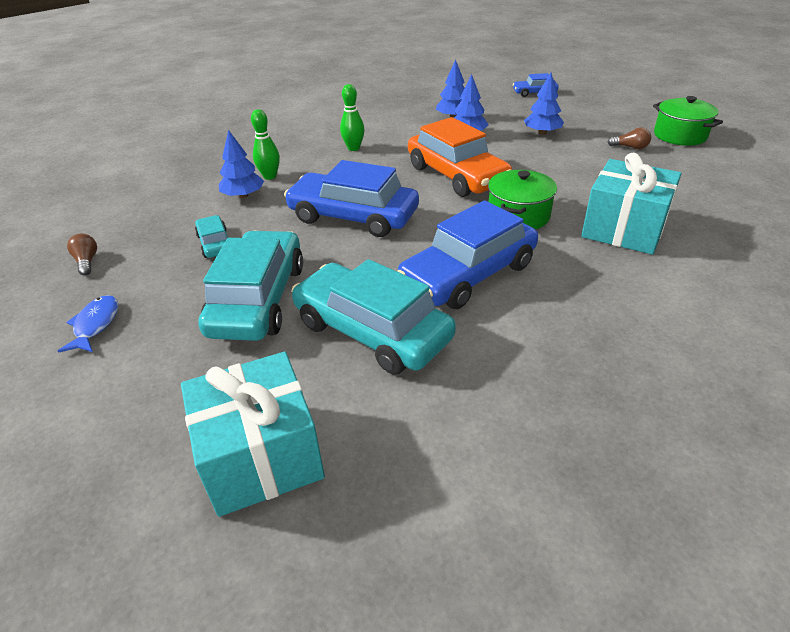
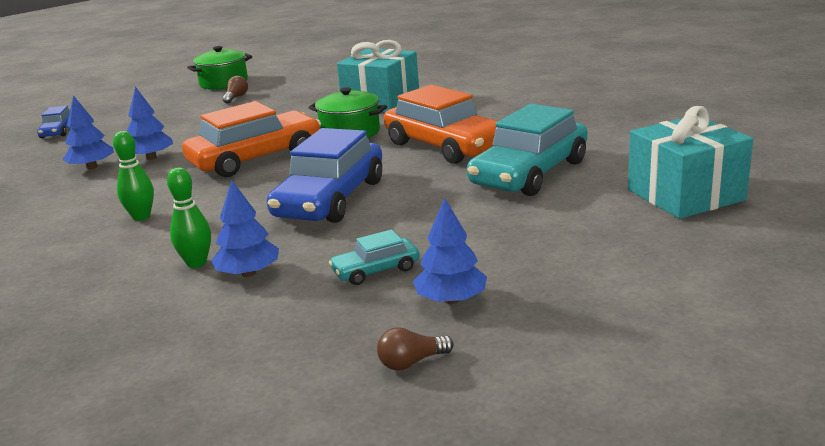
camera: 90 degrees left, 15 degrees down
blue fish [58,295,118,353] -> none
turquoise car [198,230,303,341] -> none
blue car [397,200,538,309] -> orange car [384,85,498,164]
blue tree [524,73,564,135] -> blue tree moved to [413,198,487,304]

